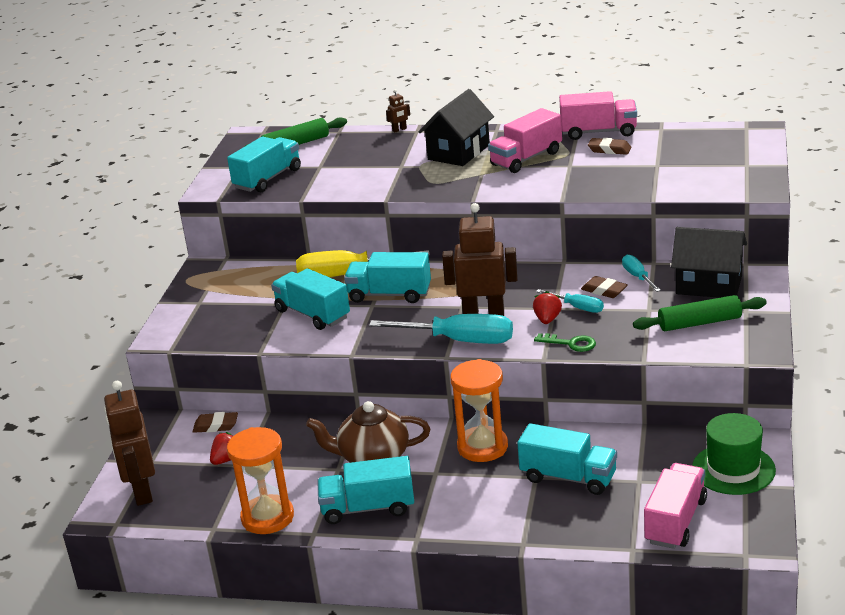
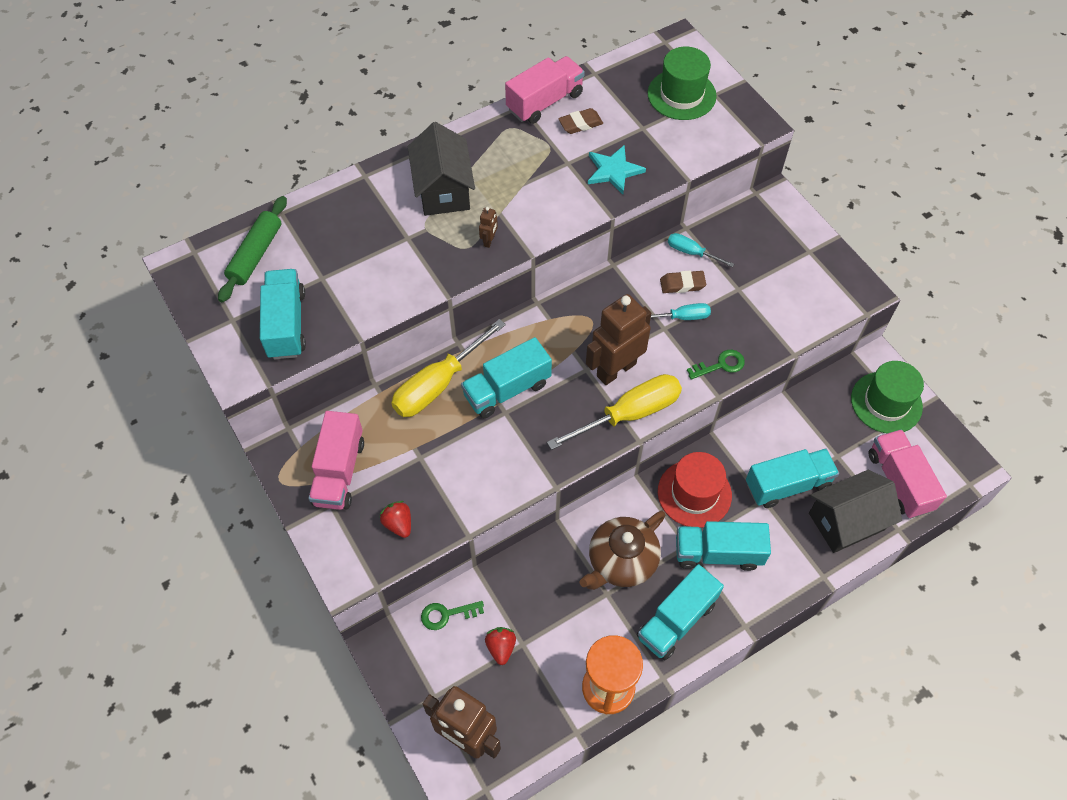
camera: 45 degrees left, 30 degrees up
brown eraser [192,412,238,433] -> green key [421,601,484,630]
turquoise truck [271,268,350,330] -> turquoise truck moved to [676,521,771,571]
turquoise screwdriver [369,314,513,344] -> yellow screwdriver [547,374,682,450]
brown robot [386,89,410,132] -> brown robot moved to [479,207,498,248]
orange hourglass [450,359,508,462] -> red hat [658,452,732,528]
pink truck [488,108,562,173] -> pink truck moved to [309,411,364,510]
red strawberry [533,291,562,324] -> red strawberry moved to [379,501,411,538]
green rolling pin [633,295,767,331] -> none
black house [671,227,747,298] -> black house moved to [809,470,902,553]
none -> turquoise star [588,145,646,194]
none -> green hat [648,47,717,120]

